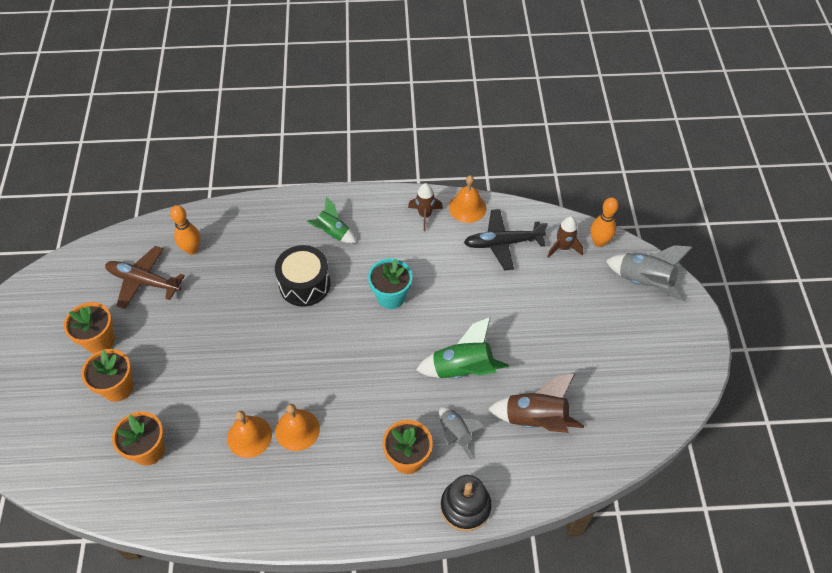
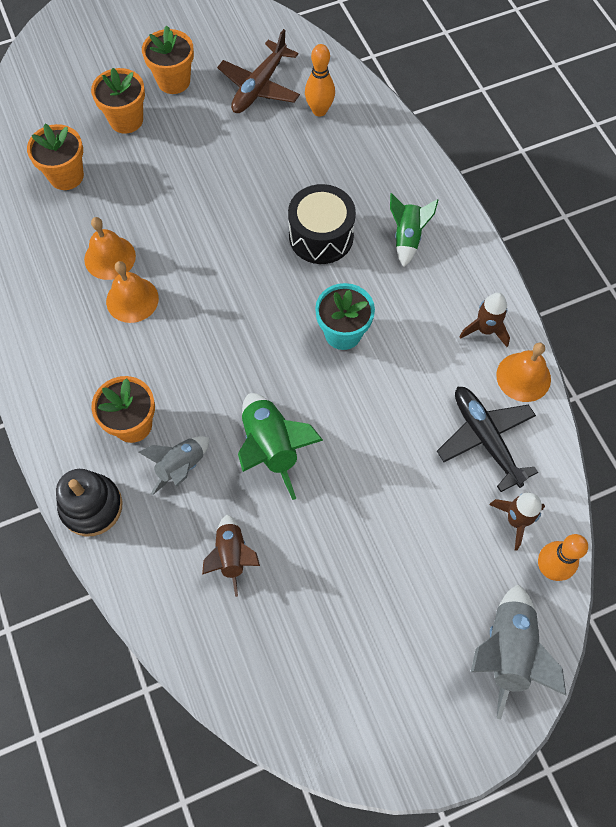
camera: 70 degrees right, 10 degrees up
brown plane [105,246,185,309] -> brown plane turned 150 degrees counterclockwise [217,29,300,113]
brown rocket [488,374,584,433] -> brown rocket [202,515,260,597], size x0.65

